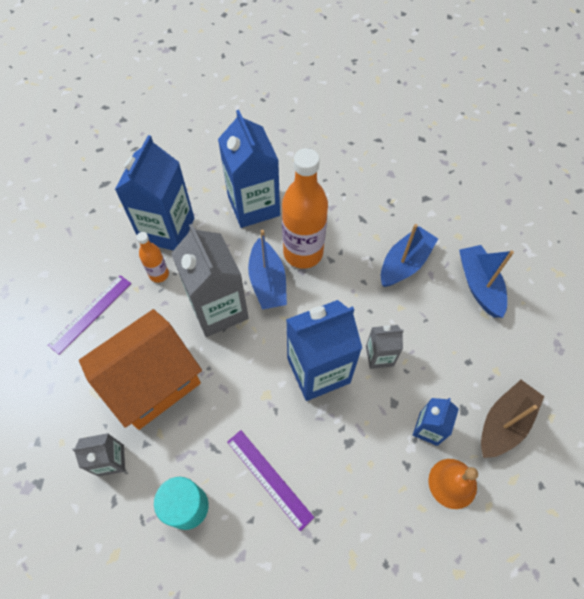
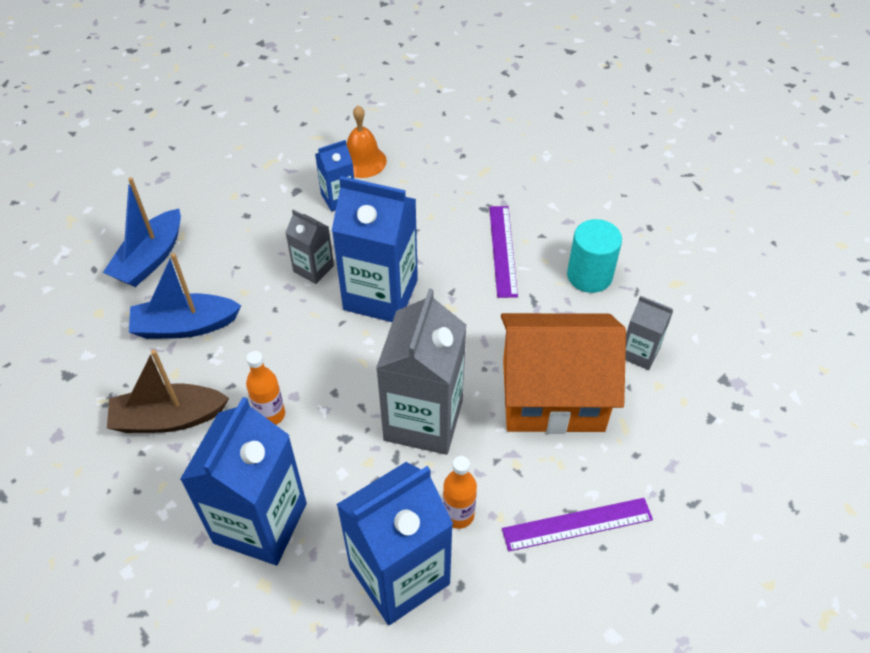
camera: 140 degrees left, 10 degrees down
blue boat [248,230,287,310] -> none
orange bottle [282,148,328,269] -> orange bottle [246,351,285,425], size x0.49
brown boat [481,380,545,458] -> brown boat moved to [107,350,229,433]

